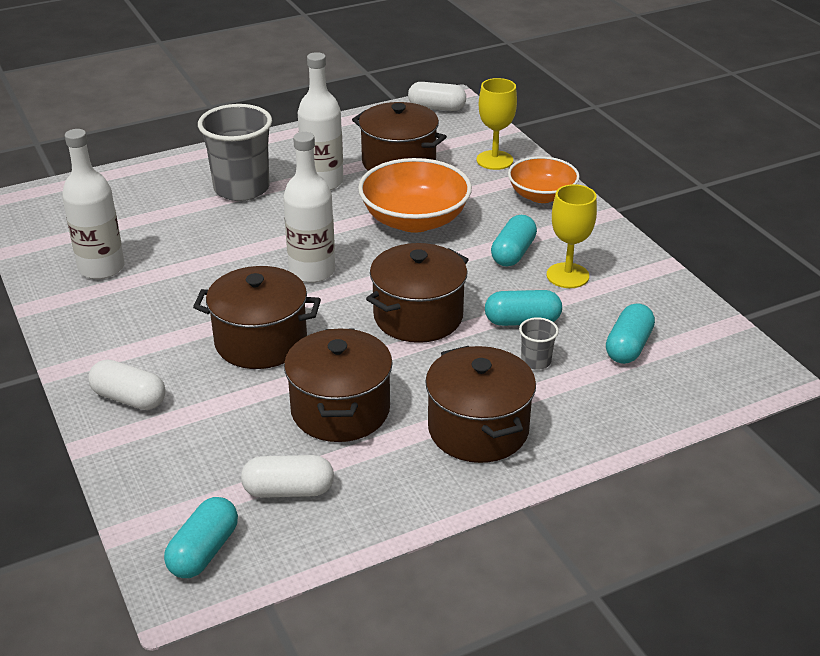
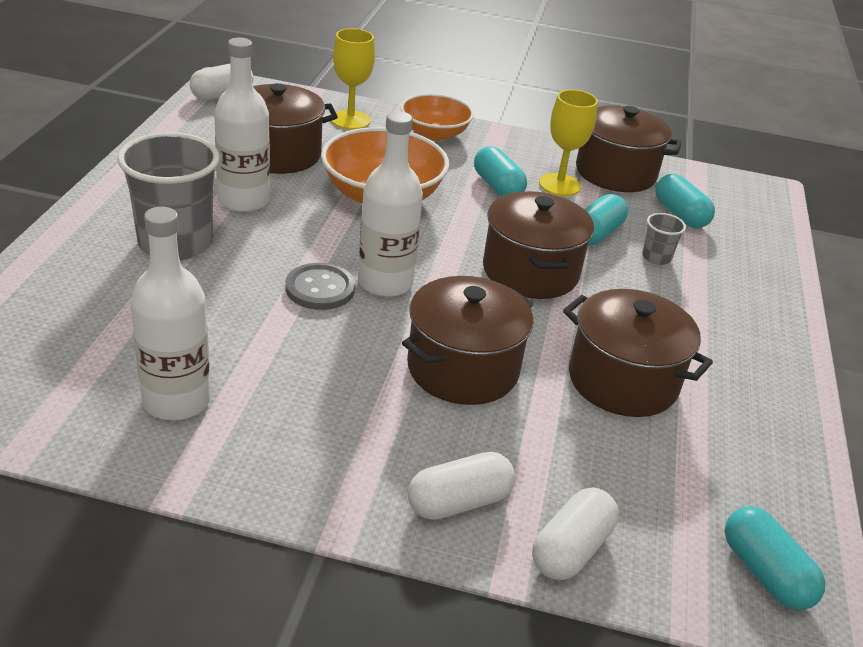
camera: 55 degrees left, 0 degrees up
white capsule [241,455,334,498] -> white capsule moved to [532,487,619,580]
brown pot [425,346,536,463] -> brown pot moved to [576,105,682,192]
none -> grey button [285,263,355,310]

